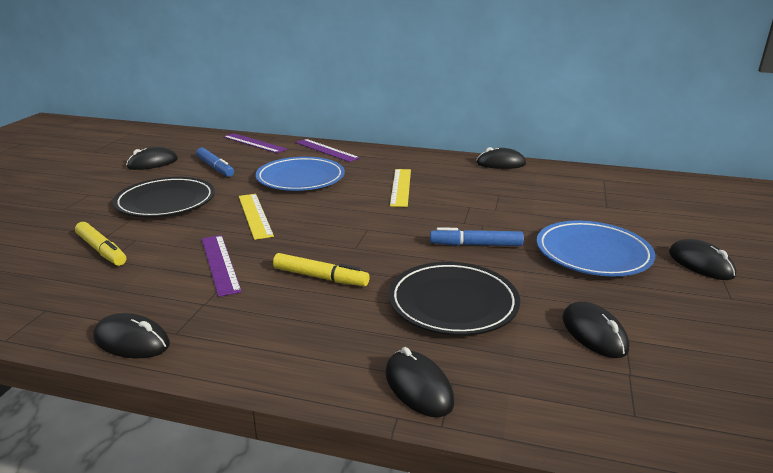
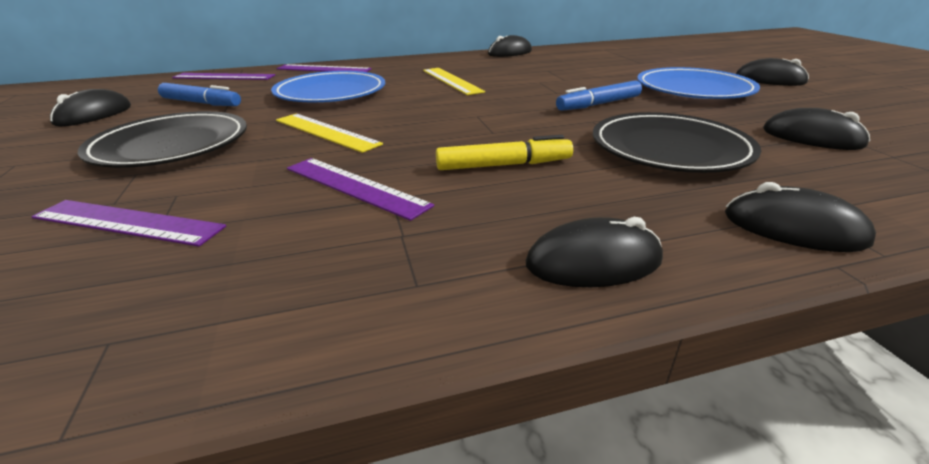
camera: 30 degrees left, 5 degrees up
yellow marker [75,222,126,266] -> purple ruler [31,200,226,247]
black mouse [93,313,170,358] -> black mouse moved to [526,217,663,287]

